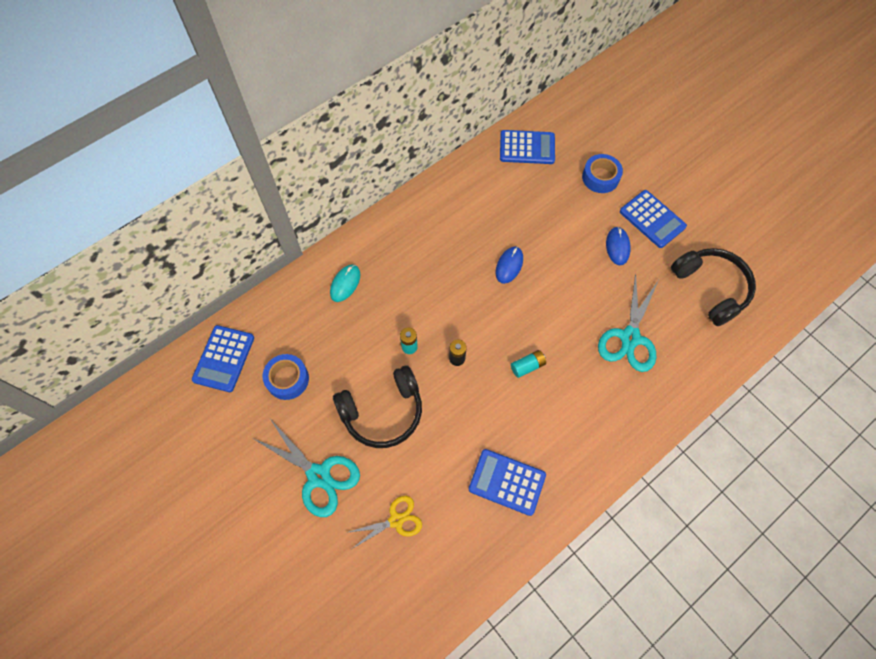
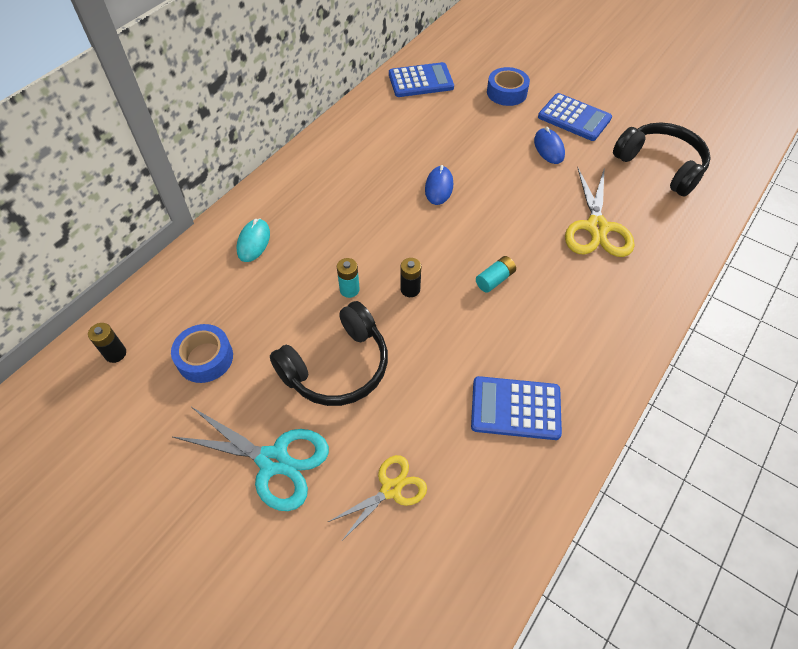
camera: 15 degrees left, 10 degrees down
blue calculator [192,325,254,392] -> black battery [88,323,126,363]
turquoise scissors [598,273,658,372] -> yellow scissors [565,167,634,257]

